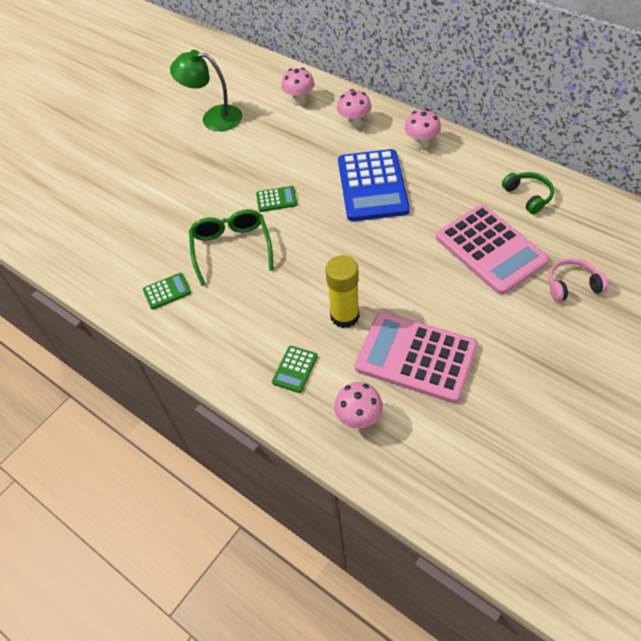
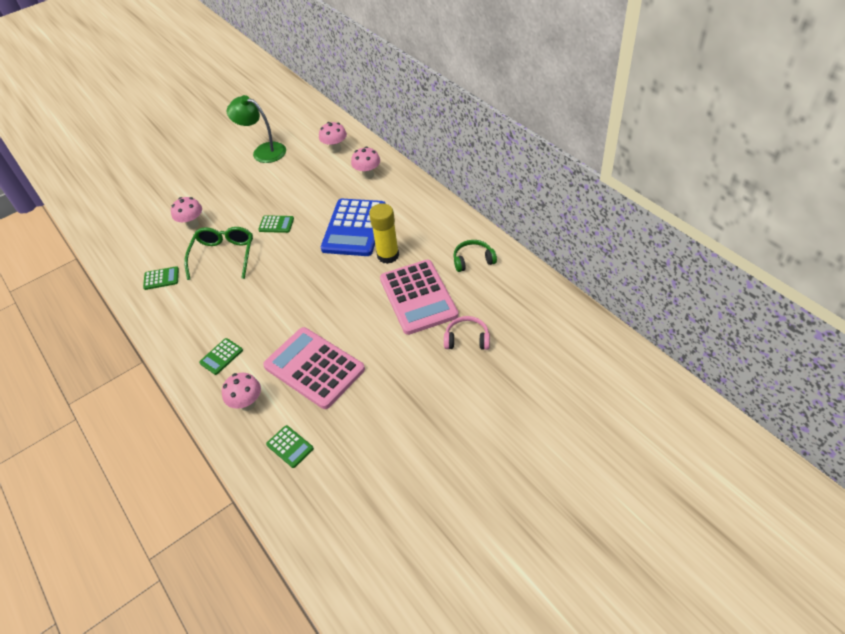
camera: 15 degrees right, 5 degrees down
yellow glue stick [326,255,359,328] -> yellow glue stick moved to [369,203,399,264]
pink mushroom [404,109,441,149] -> pink mushroom moved to [171,197,202,229]
green headphones [502,172,554,214] -> green headphones turned 90 degrees counterclockwise [453,240,497,272]
none -> green calculator [266,425,314,468]

